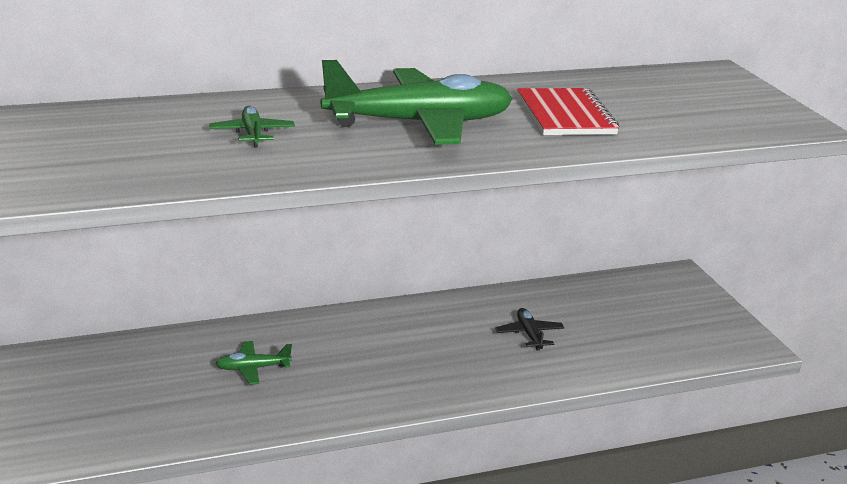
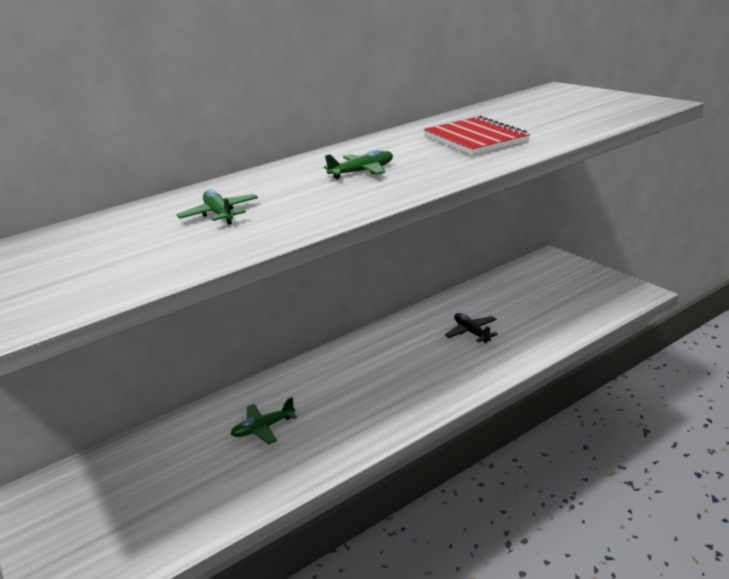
camera: 10 degrees left, 0 degrees up
green plane [321,60,513,145] -> green plane [324,150,393,179], size x0.42

